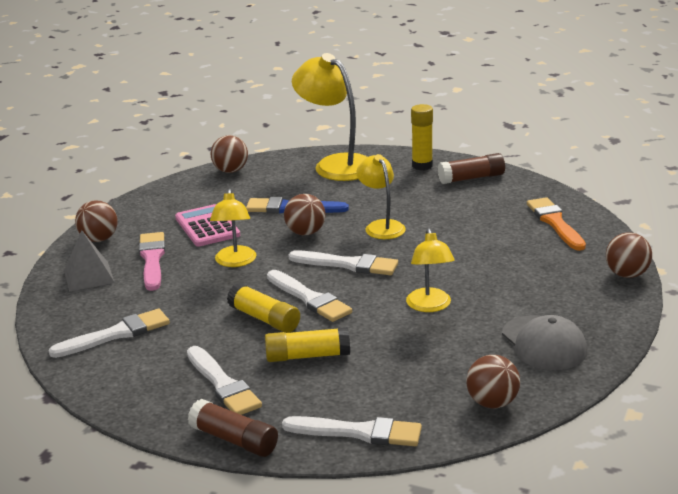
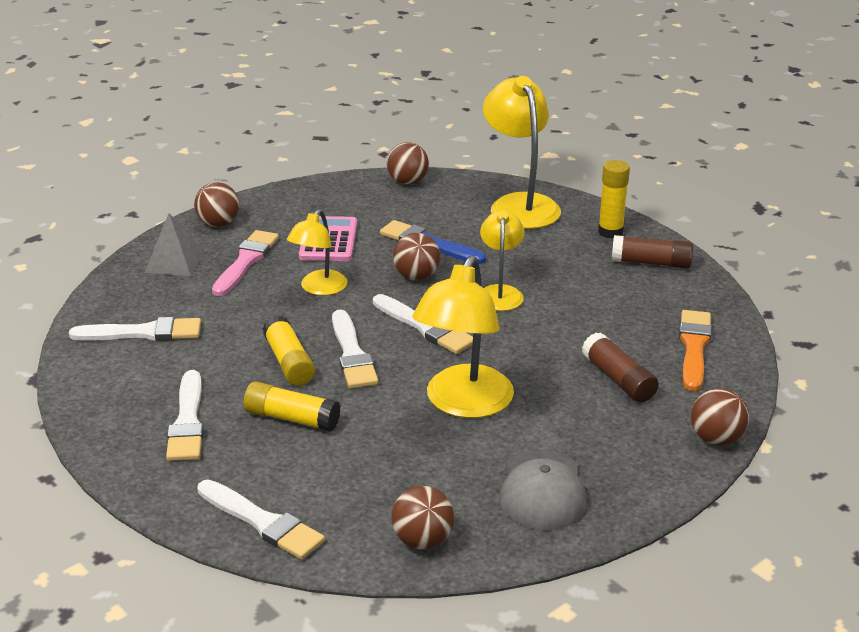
camera: 25 degrees right, 5 degrees up
brown glue stick [188,399,278,457] -> brown glue stick moved to [582,332,659,402]
yellow lamp [406,228,455,312] -> yellow lamp [413,256,514,418], size x1.67

